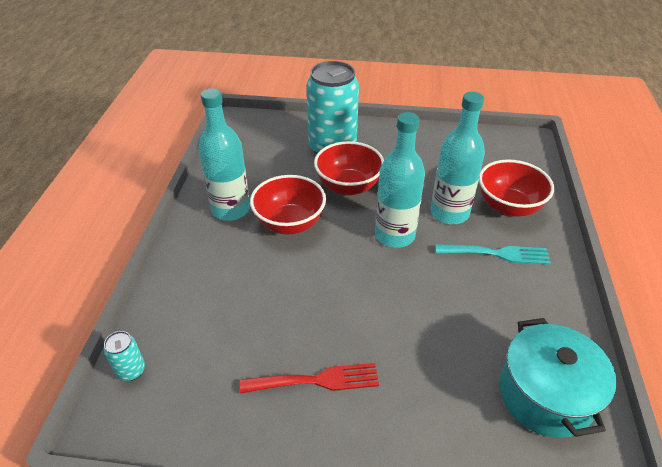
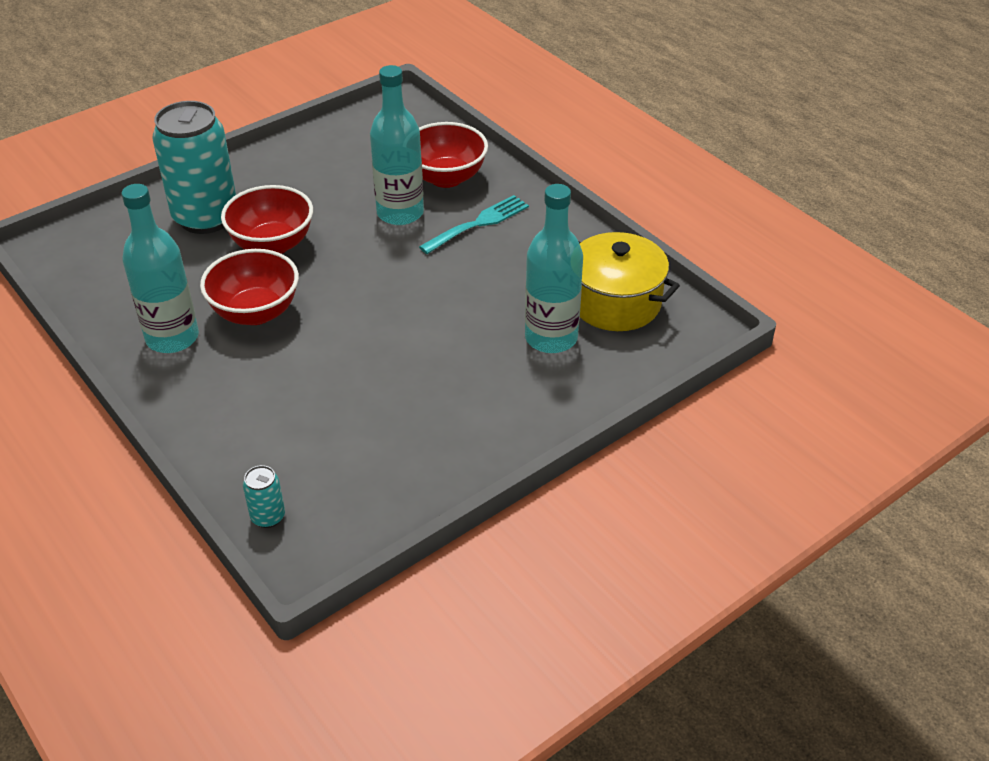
camera: 45 degrees left, 0 degrees up
red fork [240,363,379,394] -> none
turquoise bottle [375,112,425,248] -> turquoise bottle moved to [525,184,583,353]
turquoise pot [499,318,617,438] -> yellow pot [579,232,680,331]

